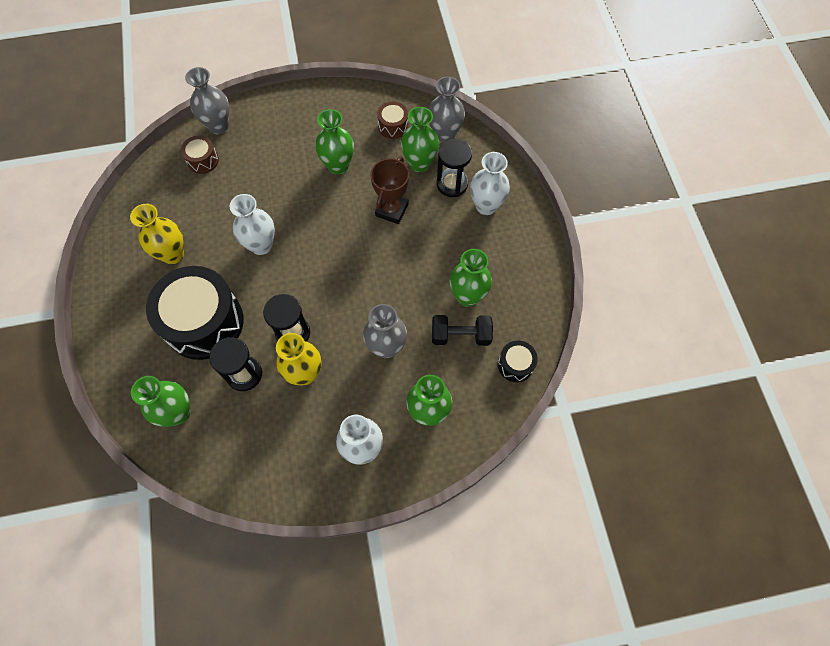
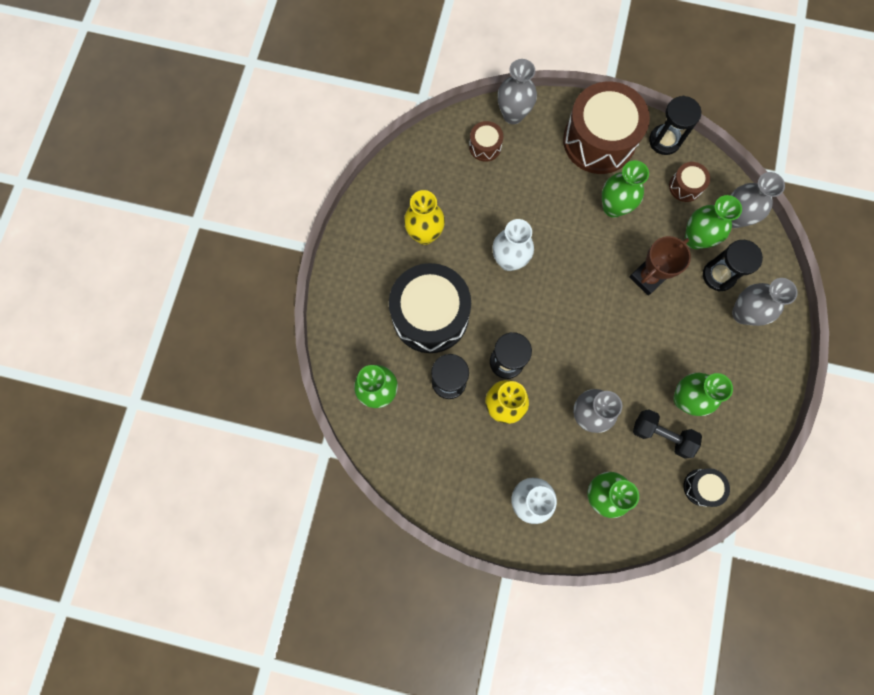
camera: 25 degrees right, 10 degrees up
white vase [470,152,510,215] -> grey vase [732,278,798,326]
none -> brown drum [563,82,650,174]
none -> black hourglass [649,96,701,155]

